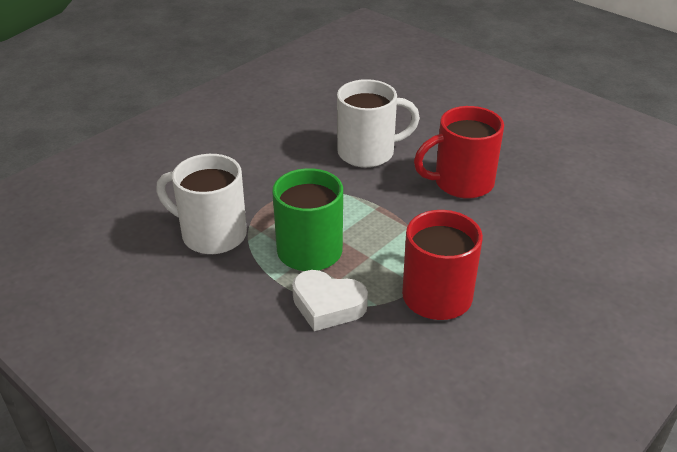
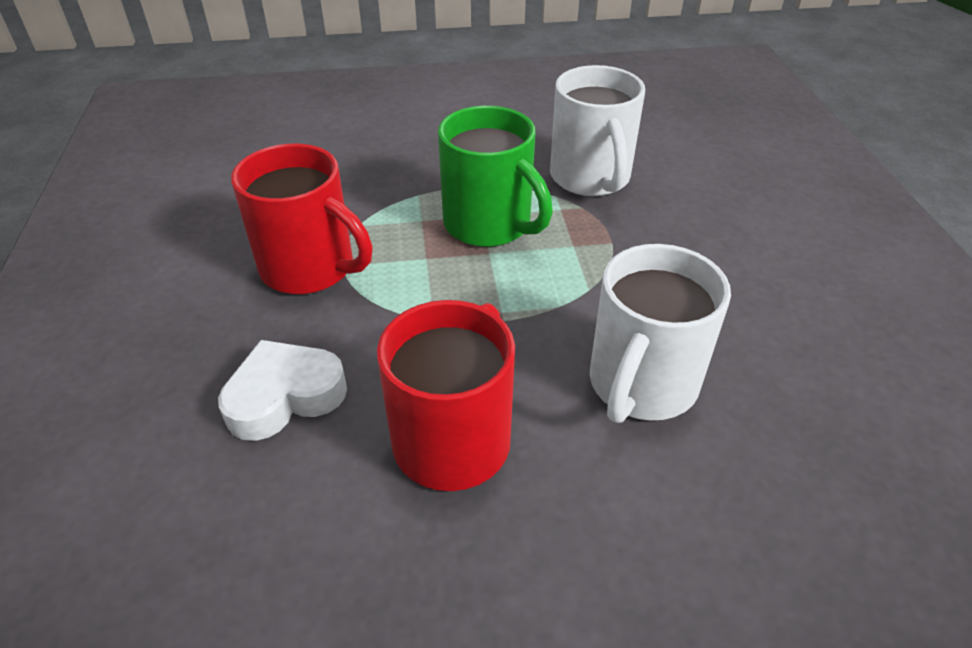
camera: 130 degrees right, 5 degrees up
white mug [156,154,247,254] -> white mug turned 105 degrees clockwise [550,65,645,196]
white heart [292,270,368,331] -> white heart moved to [218,340,347,441]

